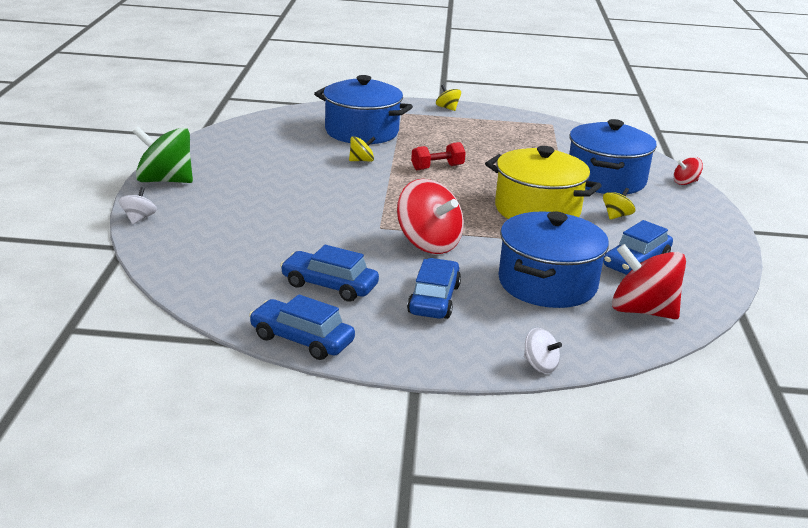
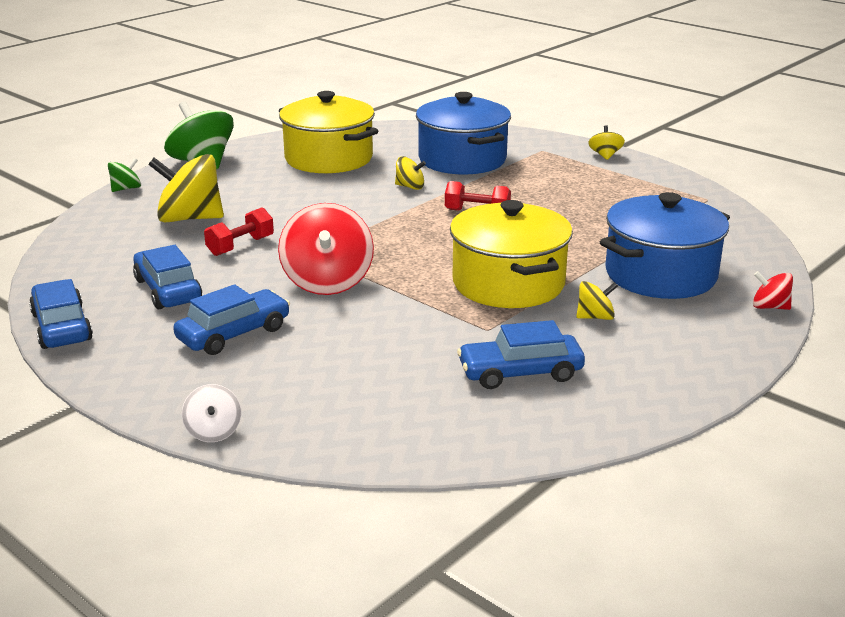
camera: 40 degrees right, 0 degrees up
white spinning top [119,187,157,224] -> green spinning top [108,158,141,192]
blue pot [498,211,609,308] -> none
red spinning top [612,244,686,319] -> none
none -> yellow spinning top [148,154,224,223]
none -> red dumbbell [204,207,274,256]
none -> yellow pot [279,91,378,173]

